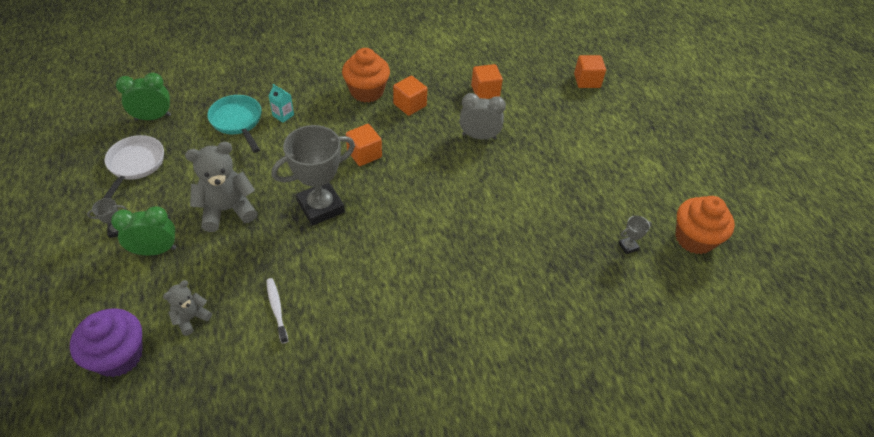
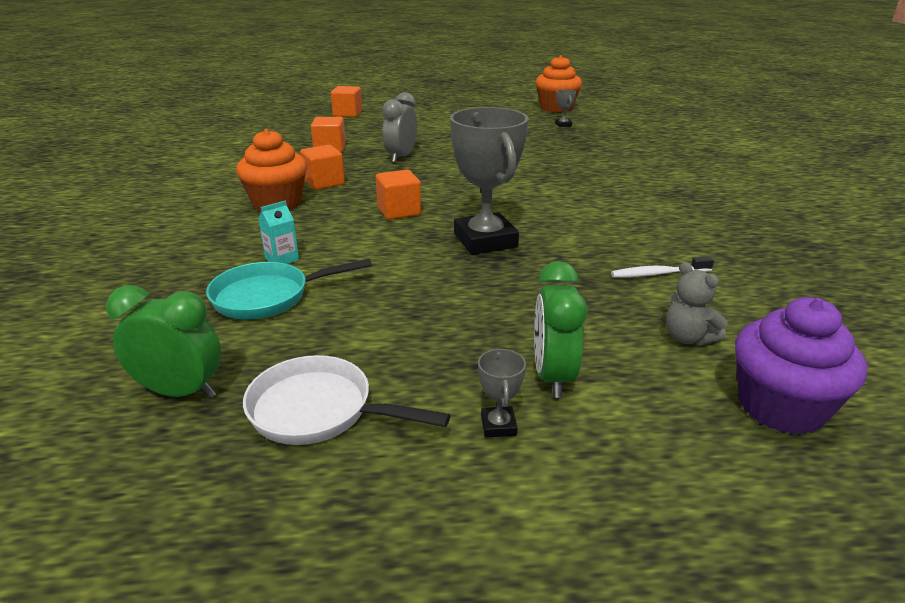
camera: 75 degrees left, 20 degrees down
green clock [116,73,171,121] -> green clock turned 105 degrees clockwise [106,285,221,398]
grey teddy bear [185,142,257,232] -> none

